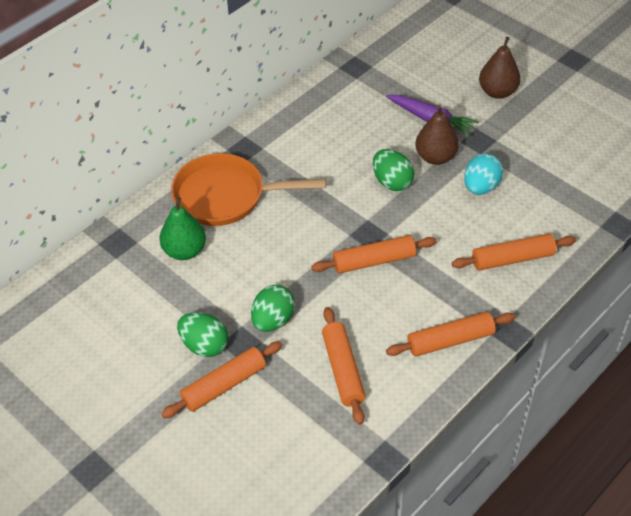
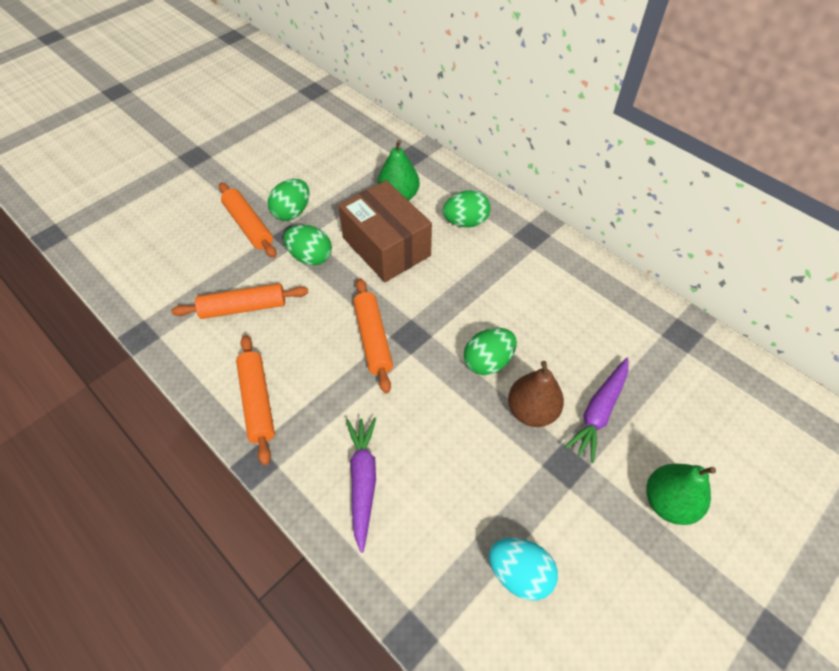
camera: 90 degrees right, 5 degrees up
orange pan [171,153,326,226] -> green egg [443,190,491,228]
orange rolling pin [452,234,576,271] -> purple carrot [346,417,376,553]
turquoise egg [464,154,503,195] -> turquoise egg moved to [489,538,558,601]
brown pear [479,37,520,99] -> green pear [646,464,716,525]
none -> brown box [338,180,432,282]

